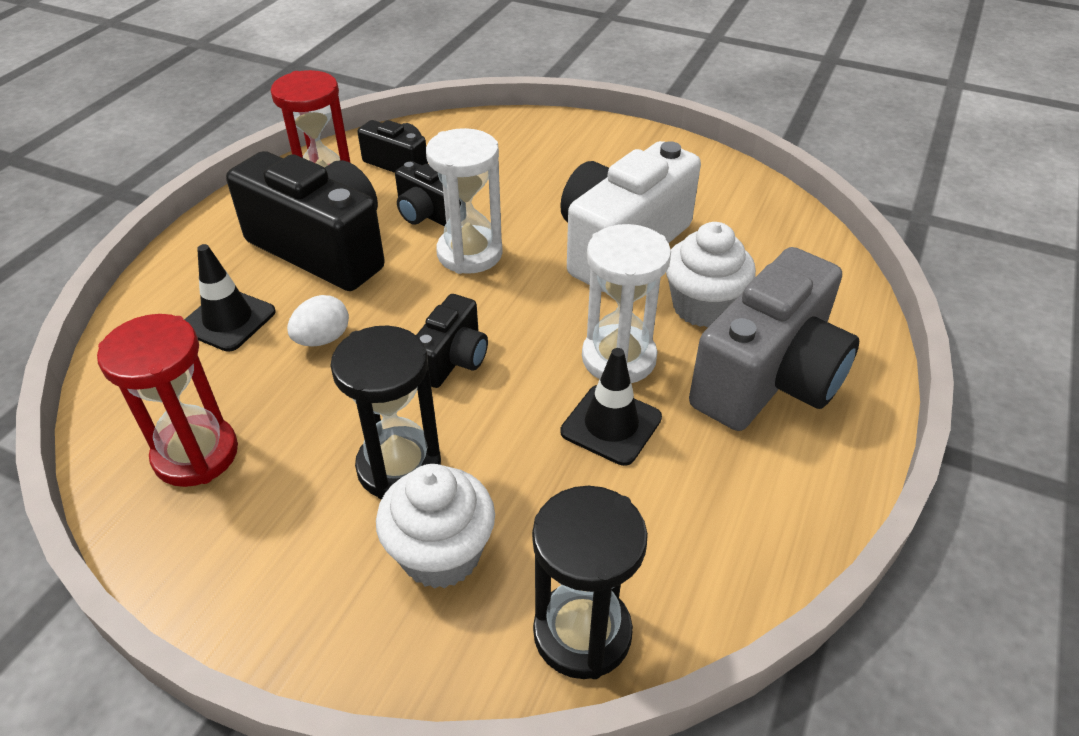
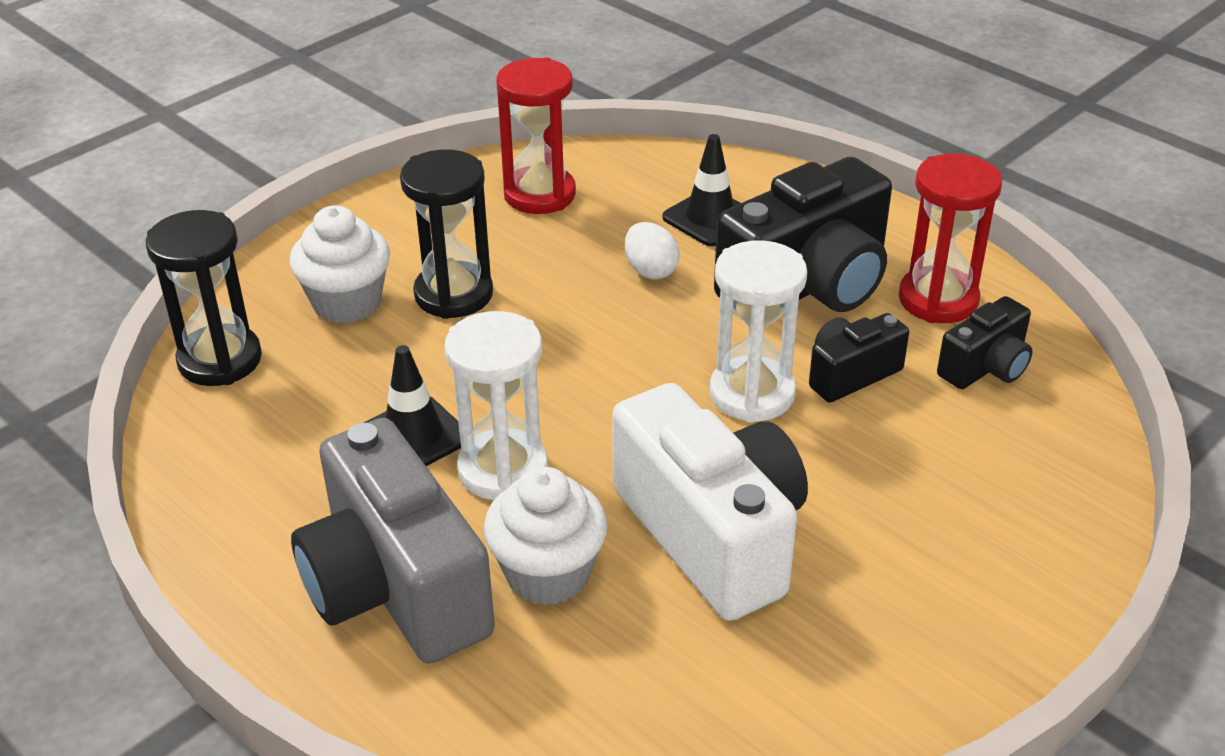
camera: 110 degrees right, 5 degrees down
black camera [416,294,488,388] -> none

